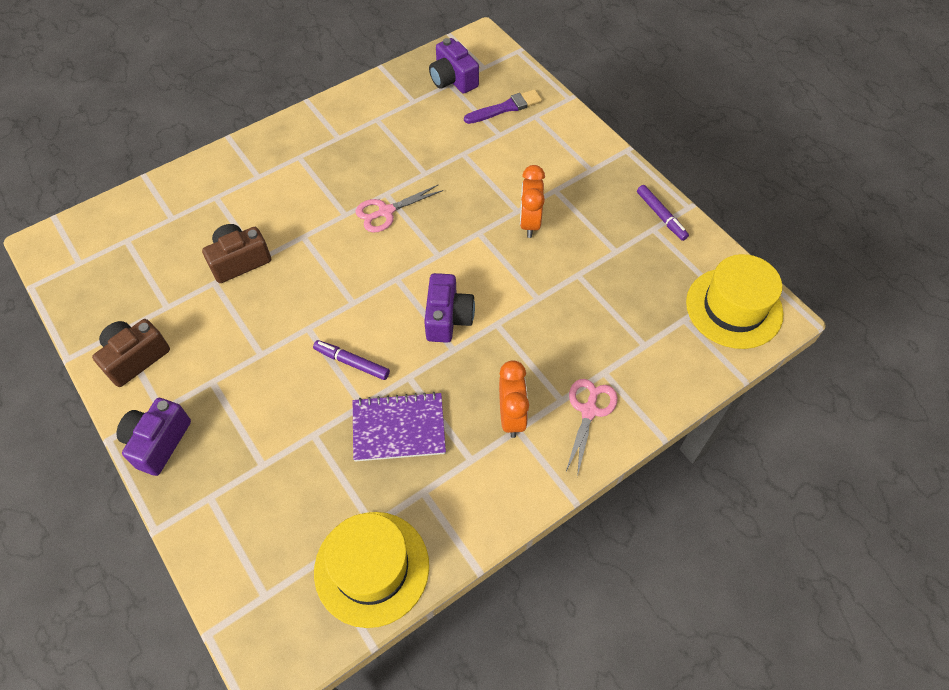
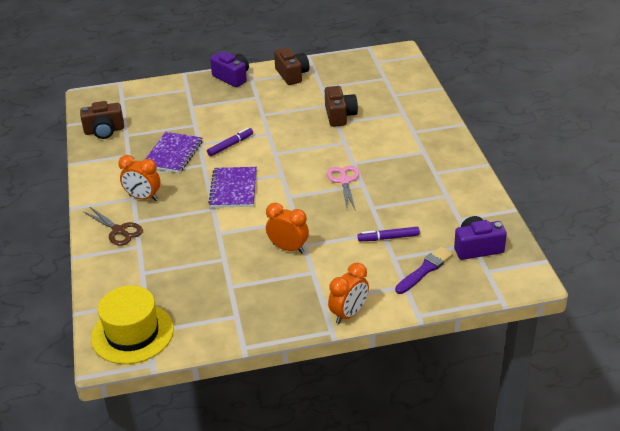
camera: 115 degrees right, 20 degrees down
yellow hat [314,512,429,628] -> brown camera [80,101,124,139]
purple camera [424,273,475,343] -> purple notebook [208,167,257,208]
purple brush [464,89,542,124] -> purple brush turned 135 degrees counterclockwise [395,247,453,294]
pink scissors [566,379,618,477] -> brown scissors [84,207,143,246]
purple marker [637,185,689,241] -> purple marker moved to [358,227,420,241]
none -> orange clock [328,263,369,324]

